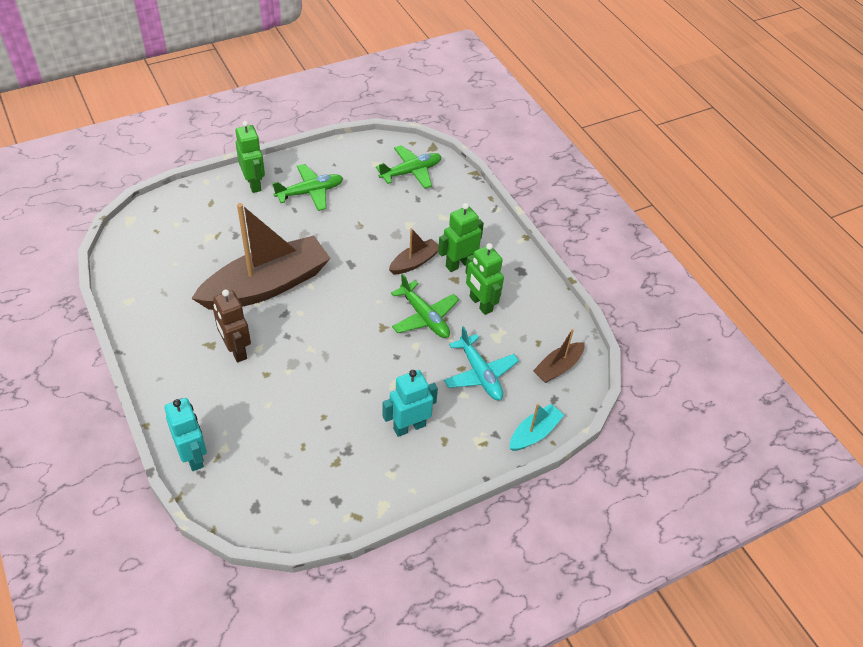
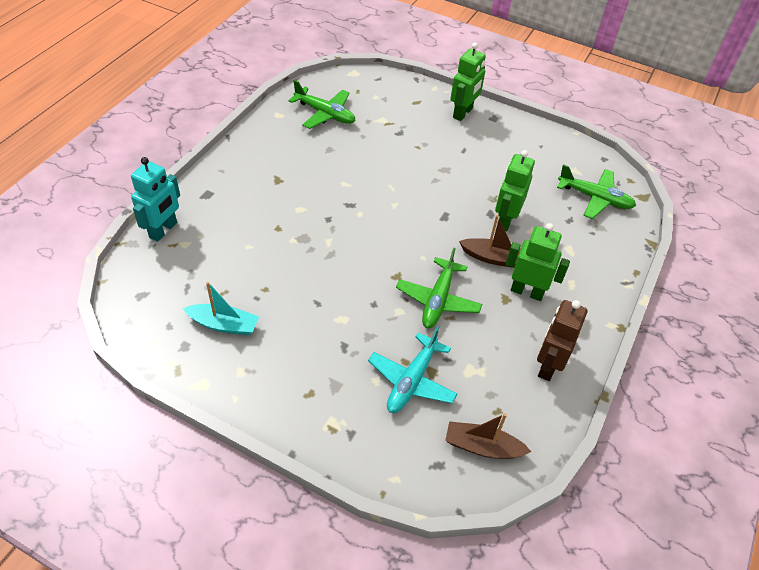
camera: 55 degrees right, 0 degrees up
brown boat [191,203,331,310] -> none
brown robot [213,289,251,362] -> brown robot moved to [537,300,587,381]
green plane [273,164,343,211] -> green plane moved to [288,80,355,129]
turquoise robot [382,370,438,437] -> none
green robot [465,243,504,315] -> green robot moved to [495,150,535,231]
turquoise boat [509,403,564,451] -> turquoise boat moved to [183,282,259,335]

